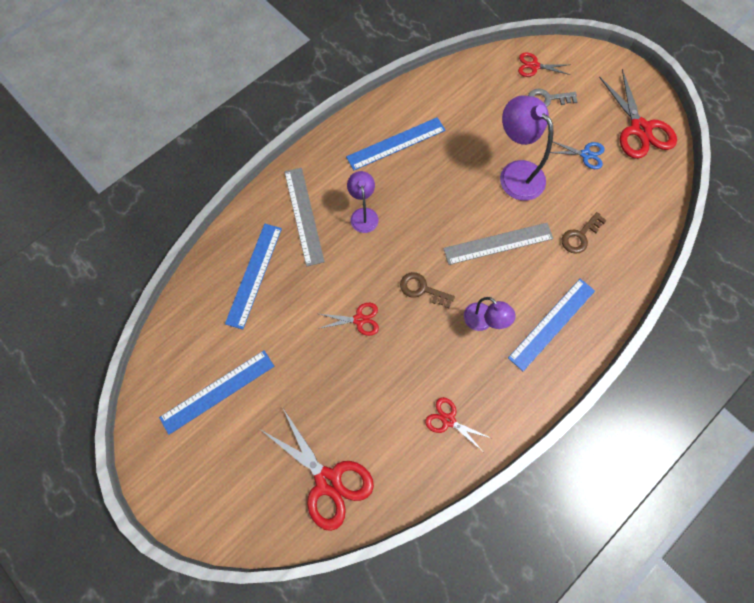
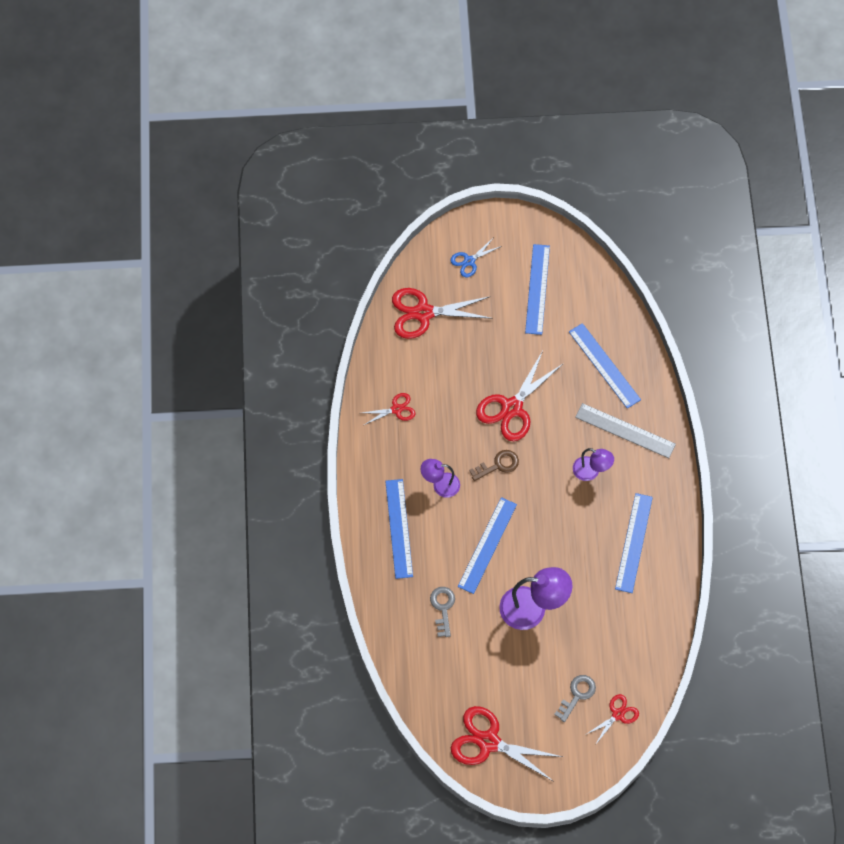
camera: 130 degrees right, 5 degrees down
red scissors [318,303,379,336] -> red scissors [476,351,564,441], size x1.87
grey ruler [443,223,554,265] -> blue ruler [458,497,517,594]
blue scissors [550,142,604,169] -> blue scissors moved to [450,238,502,277]
brown key [562,212,607,254] -> grey key [430,587,455,637]

